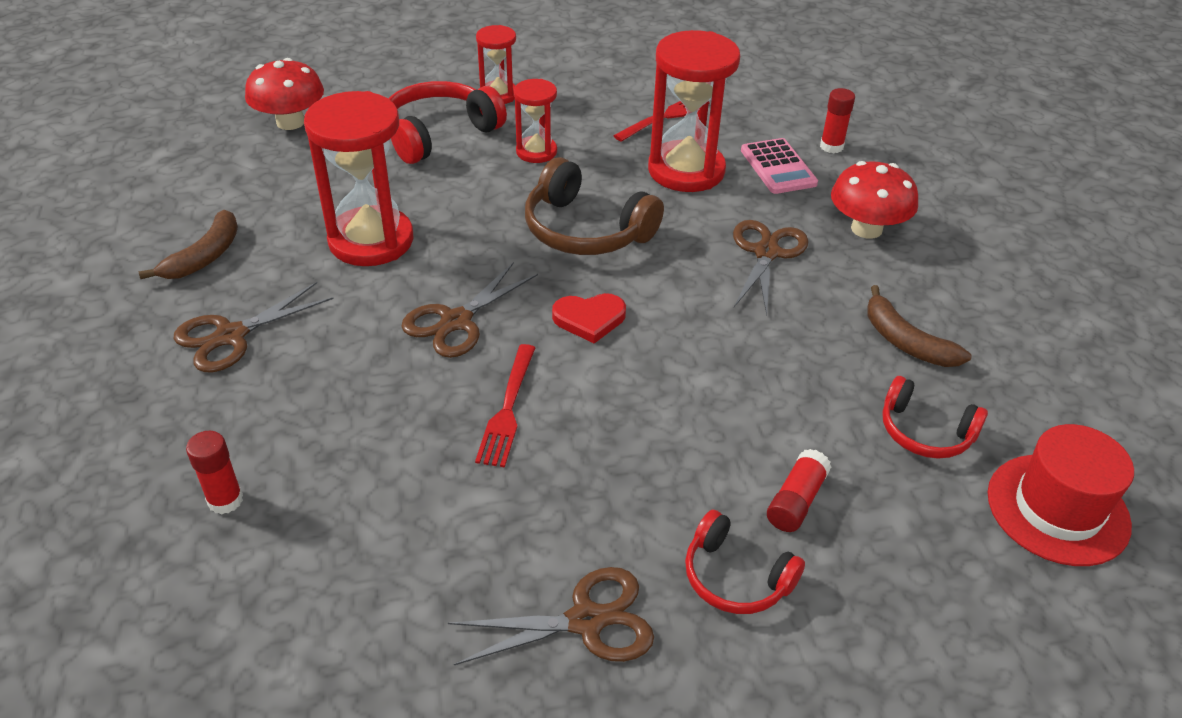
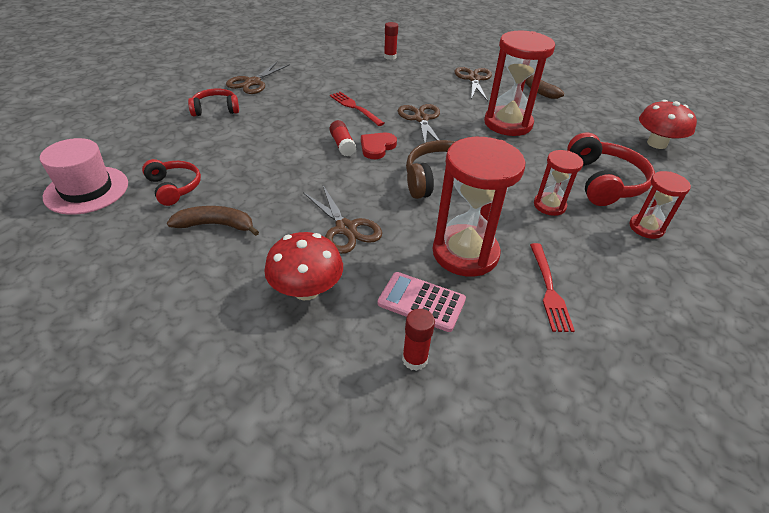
camera: 130 degrees right, 0 degrees up
red glue stick [767,449,831,532] -> red glue stick moved to [329,120,356,156]
red headphones [882,376,988,459] -> red headphones turned 75 degrees clockwise [142,159,201,206]
red hat [988,424,1134,566] -> pink hat [40,138,128,215]

